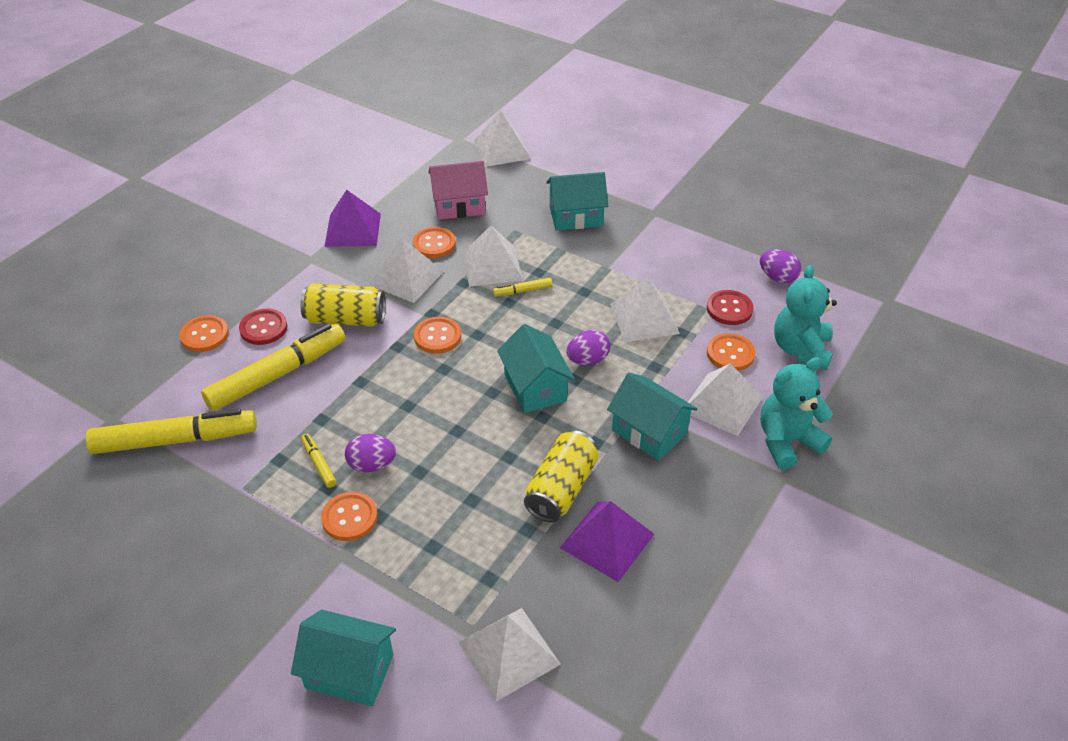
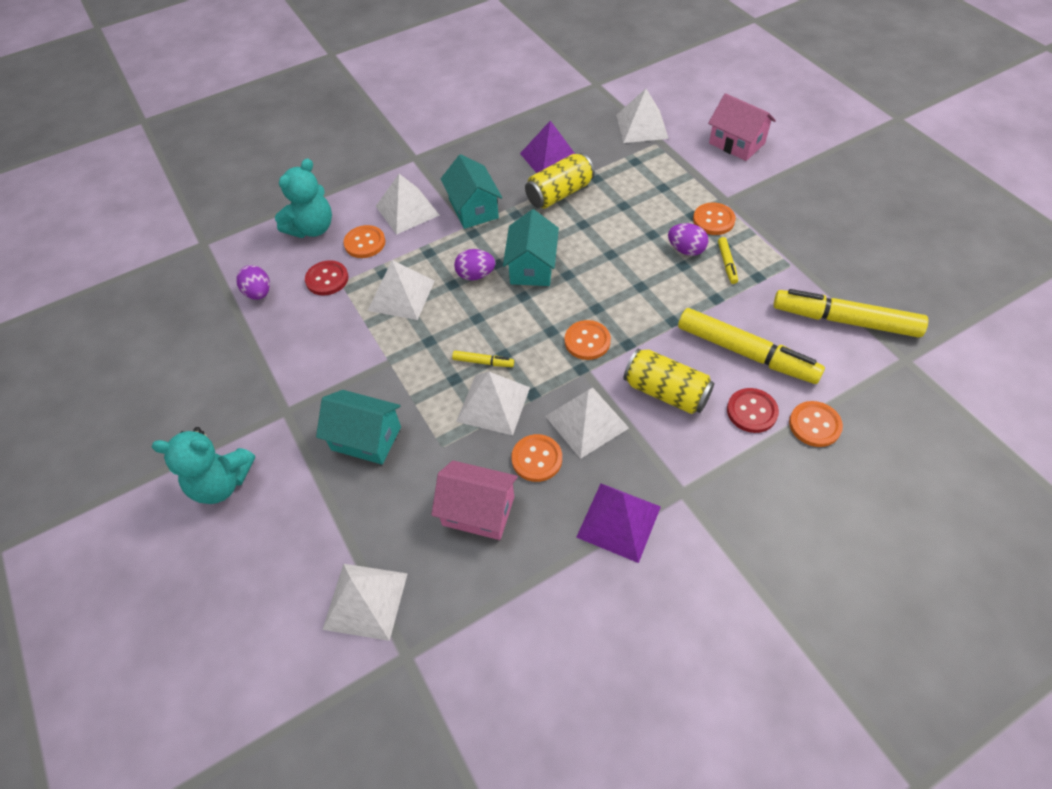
camera: 150 degrees left, 10 degrees up
yellow marker [201,324,346,411] -> yellow marker turned 135 degrees counterclockwise [678,308,825,384]
turquoise house [291,610,396,706] -> pink house [708,93,776,161]
turquoise teddy bear [760,357,833,470] -> turquoise teddy bear moved to [152,427,255,504]

